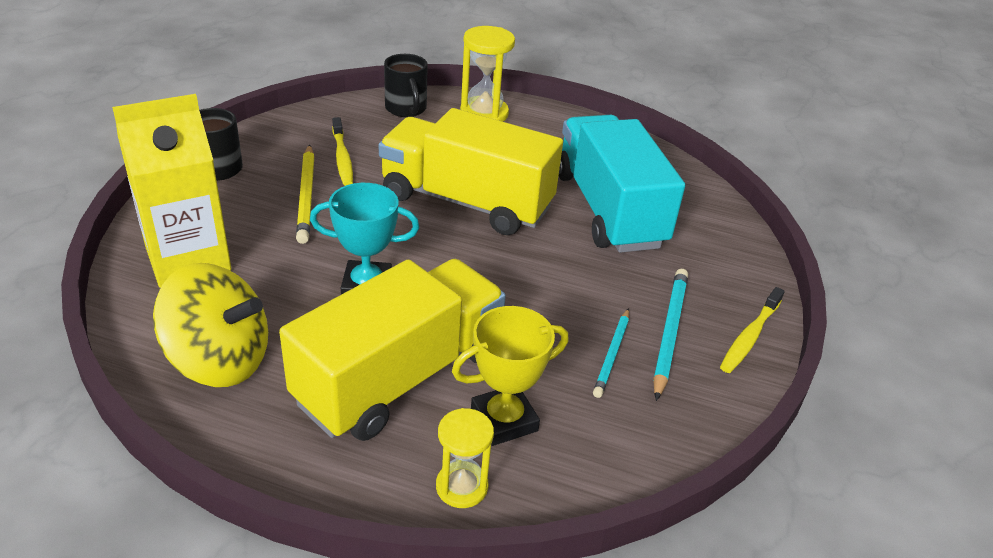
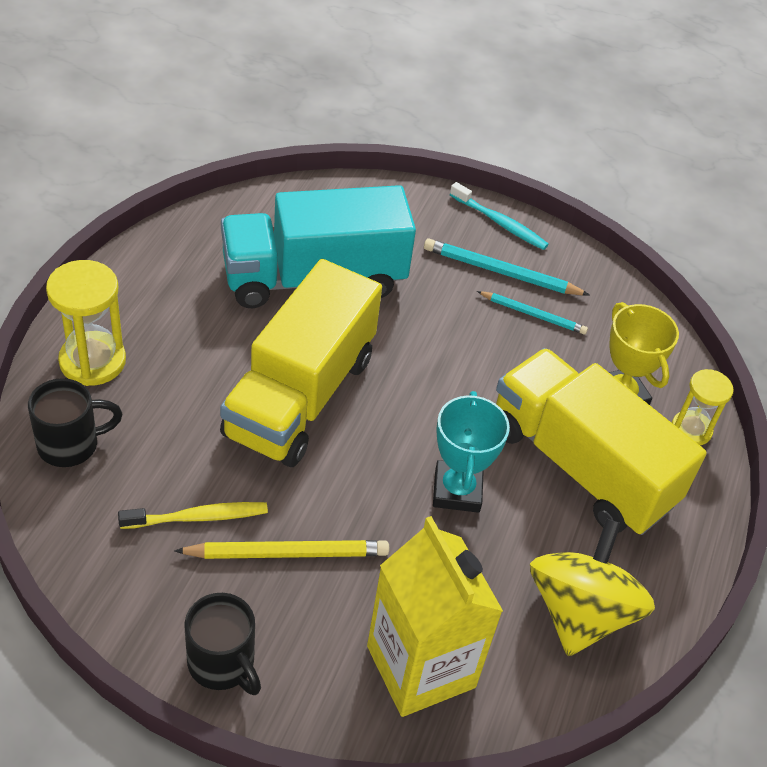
camera: 90 degrees left, 10 degrees up
yellow toothbrush [720,287,785,373] -> turquoise toothbrush [450,182,549,250]

